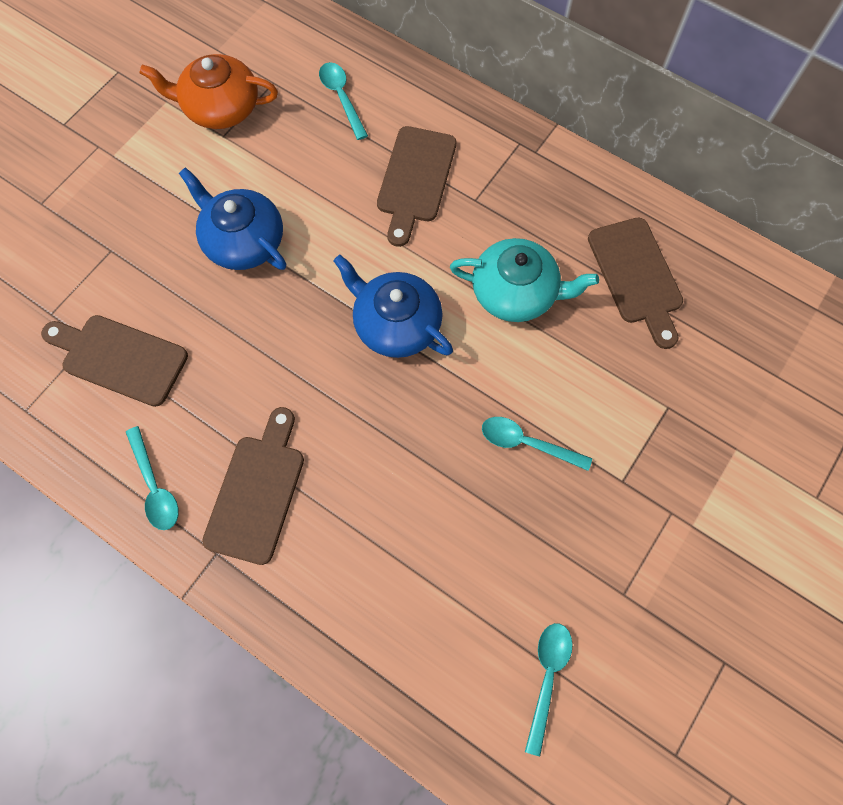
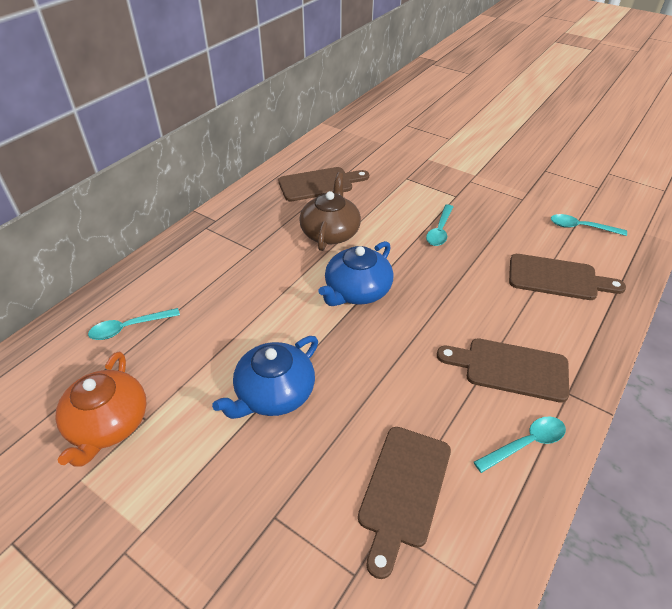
camera: 90 degrees left, 25 degrees down
brown cutting board [377,126,456,247] -> brown cutting board moved to [509,254,626,300]
turquoise teapot [450,238,599,322] -> brown teapot [299,172,361,251]

